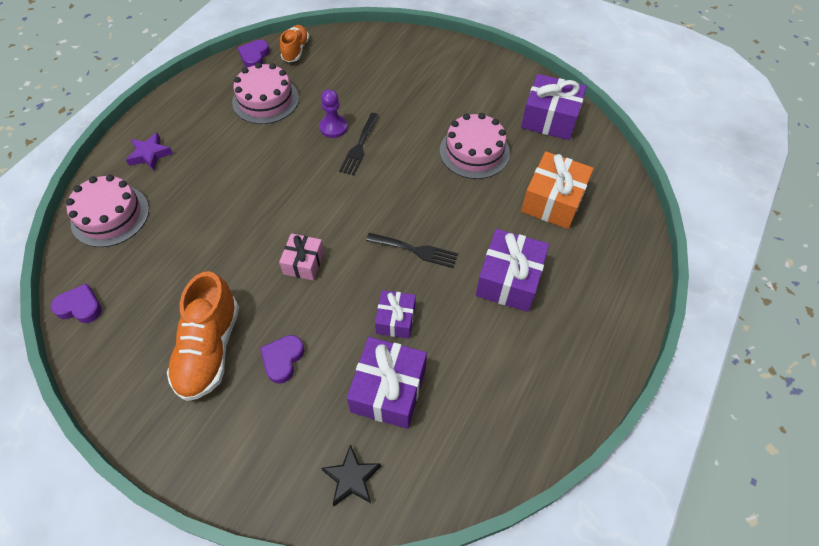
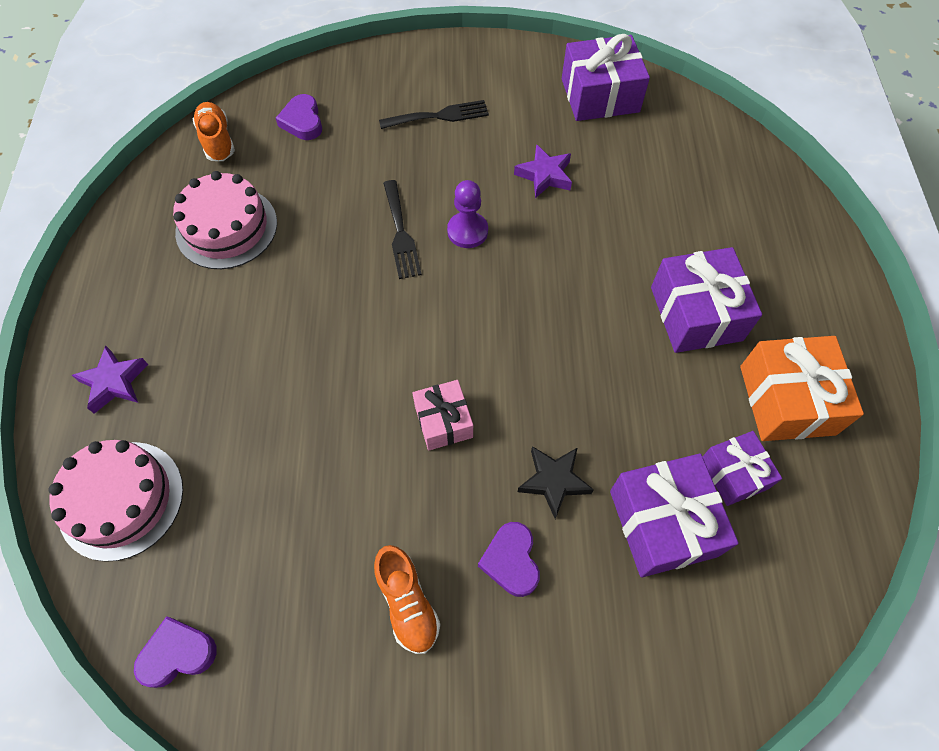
camera: 30 degrees left, 5 degrees up
orange shoe [167,271,239,401] -> orange shoe [374,545,441,654], size x0.58
purple heart [238,40,270,68] -> purple heart moved to [276,94,322,140]
purple pawn [320,89,348,138] -> purple pawn moved to [447,180,488,248]
black star [321,444,381,506] -> black star moved to [518,446,594,519]
black fork [366,233,458,268] -> black fork moved to [379,100,489,129]
purple gift [375,290,416,339] -> purple gift moved to [702,431,782,506]
pink cake [440,113,510,179] -> purple star [514,144,572,198]
orange gift [521,151,594,229] -> orange gift moved to [740,336,864,441]

